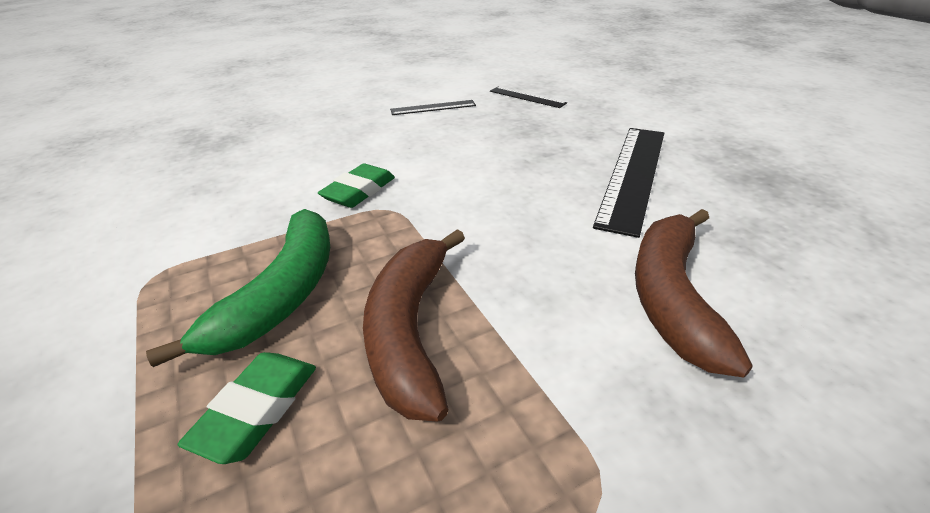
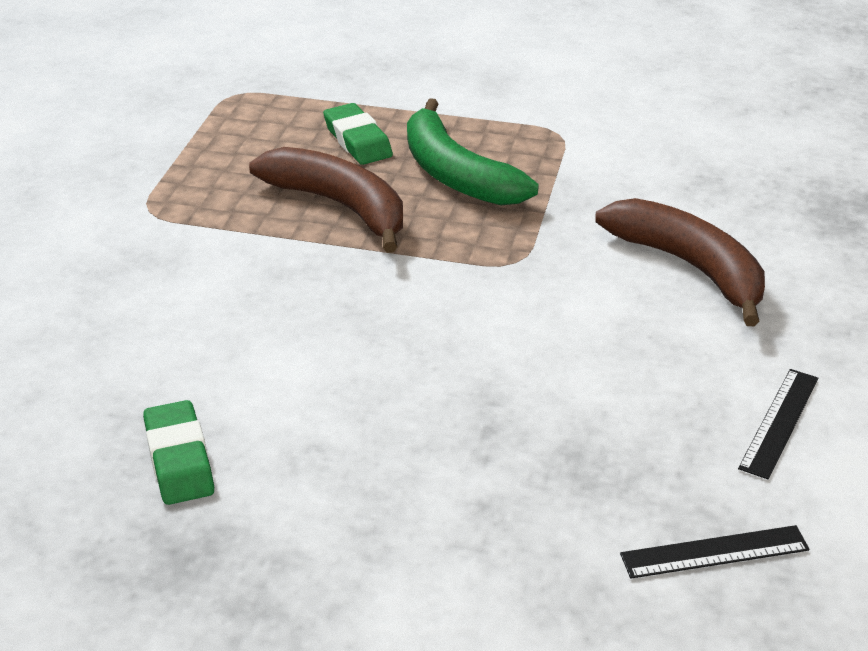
camera: 130 degrees right, 0 degrees up
green eraser [318,164,395,208] -> green eraser moved to [143,400,214,505]
black ruler [593,128,664,238] -> none
brown banana [635,209,753,377] -> brown banana moved to [595,198,765,326]

